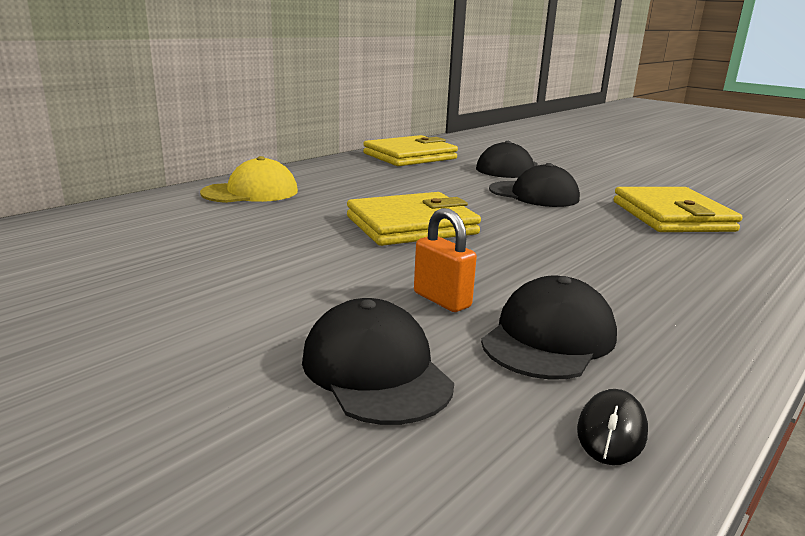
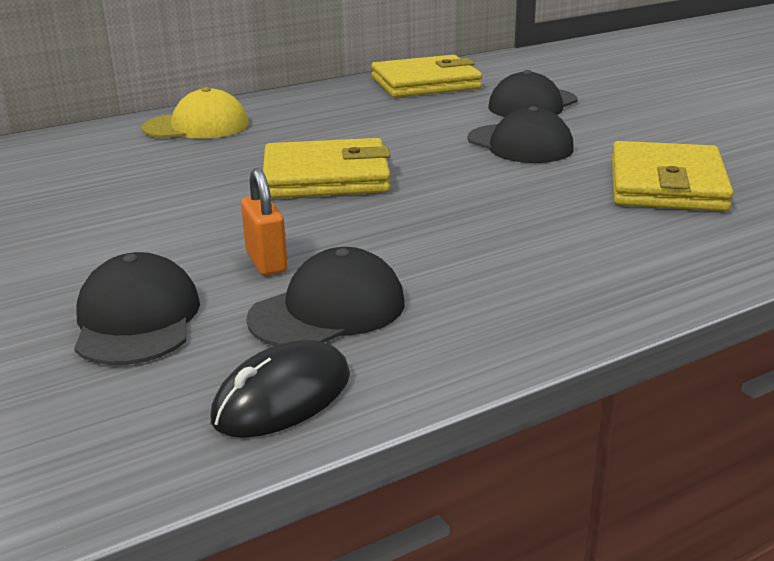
camera: 20 degrees right, 5 degrees up
black mouse [577,389,648,465] -> black mouse [211,340,350,438], size x1.55

